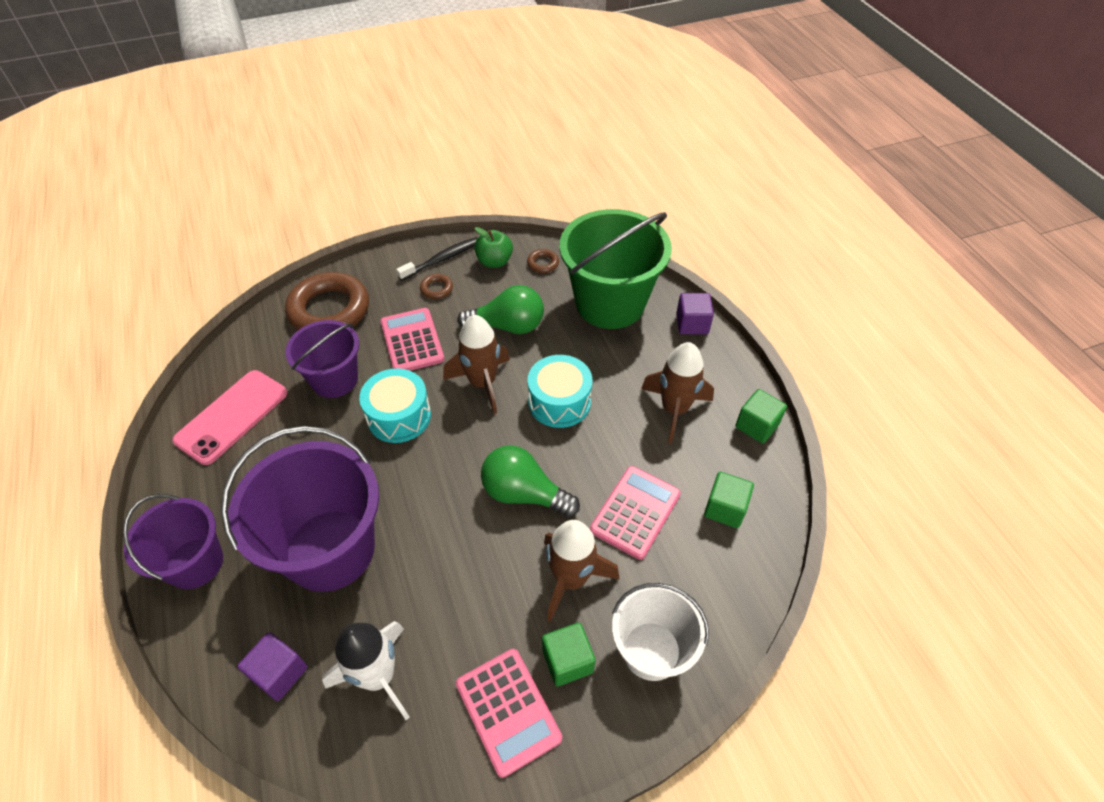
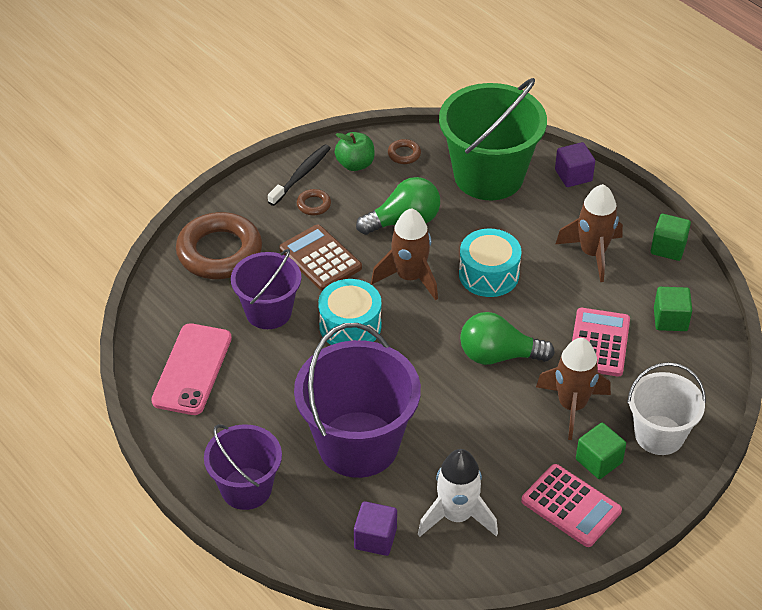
camera: 20 degrees left, 5 degrees down
pink calculator [380,308,445,371] -> brown calculator [279,225,362,291]

